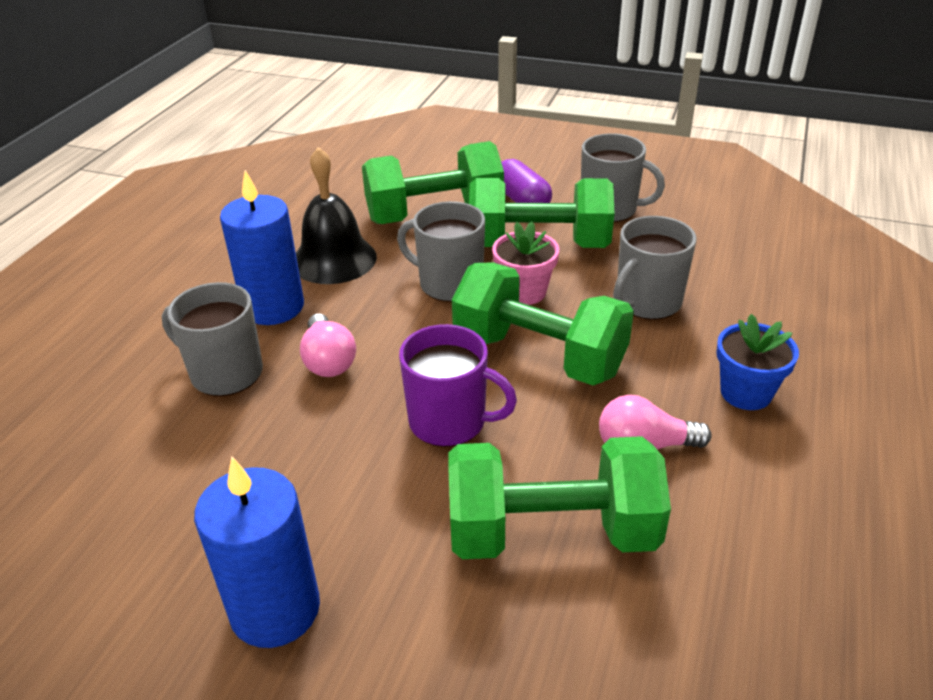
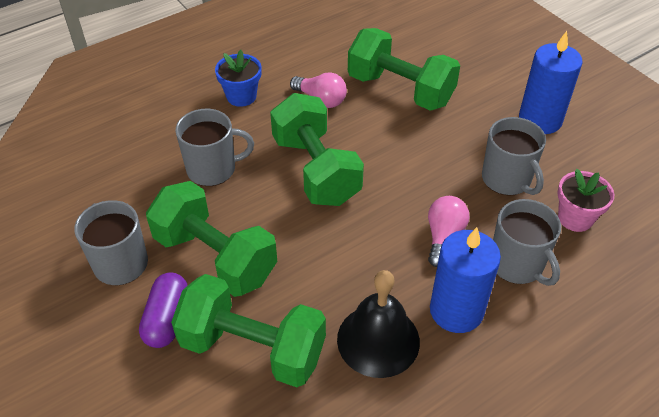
camera: 145 degrees left, 10 degrees up
grey mug [397,201,485,302] -> grey mug moved to [482,117,546,195]
purple mug [399,324,517,447] -> none
pink flower pot [492,221,559,305] -> pink flower pot moved to [557,169,614,232]

